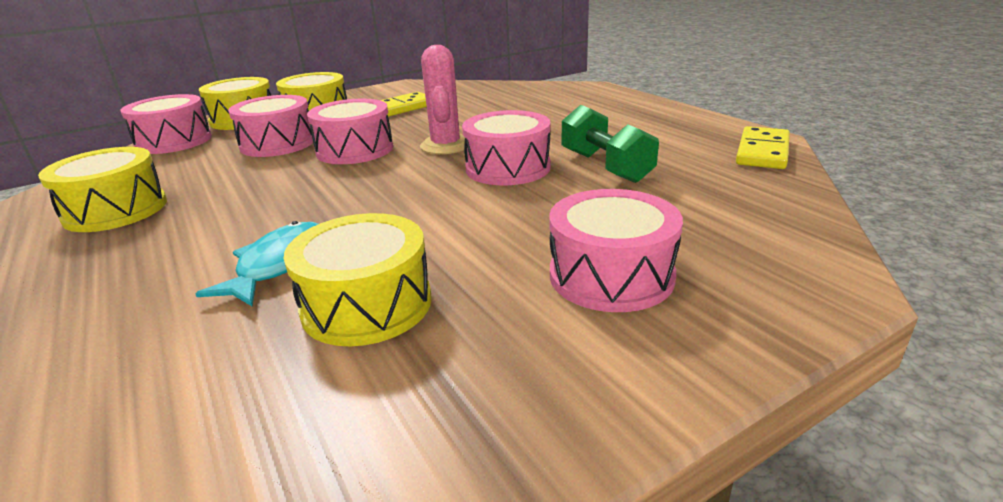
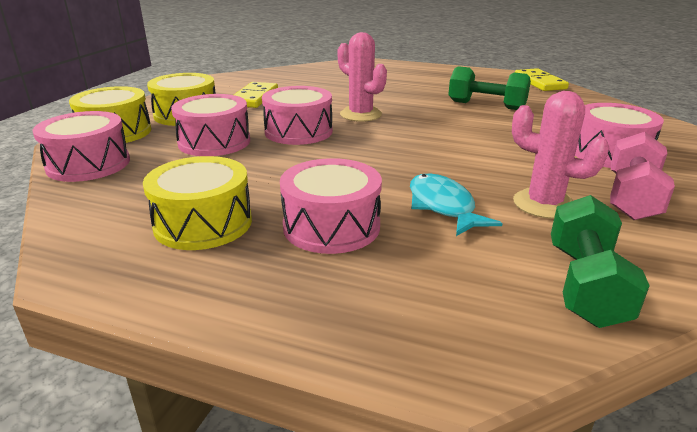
camera: 40 degrees left, 0 degrees up
yellow drum [283,213,432,346] -> pink cactus [512,91,610,219]
pink drum [462,110,551,185] -> pink drum moved to [280,158,382,254]
none -> green dumbbell [551,195,650,328]
none -> pink dumbbell [610,132,675,220]

